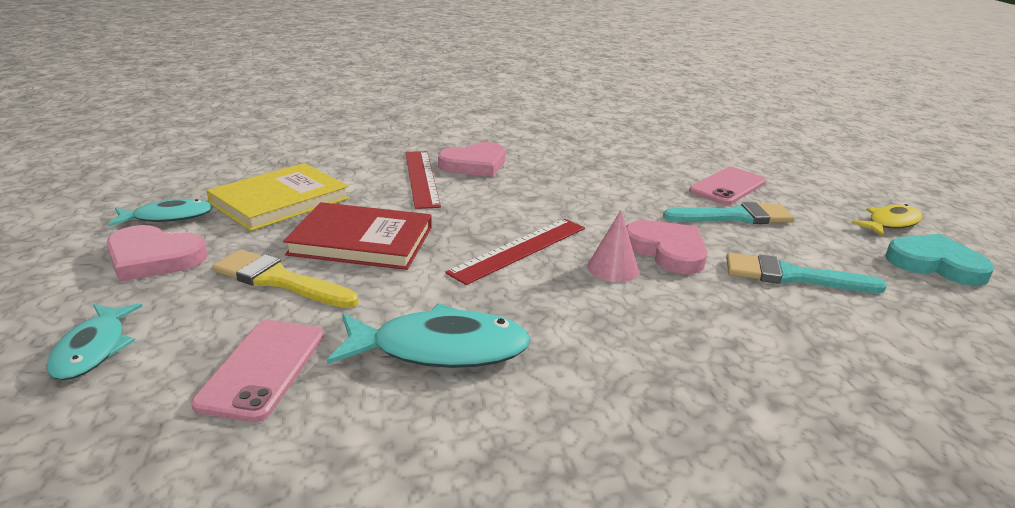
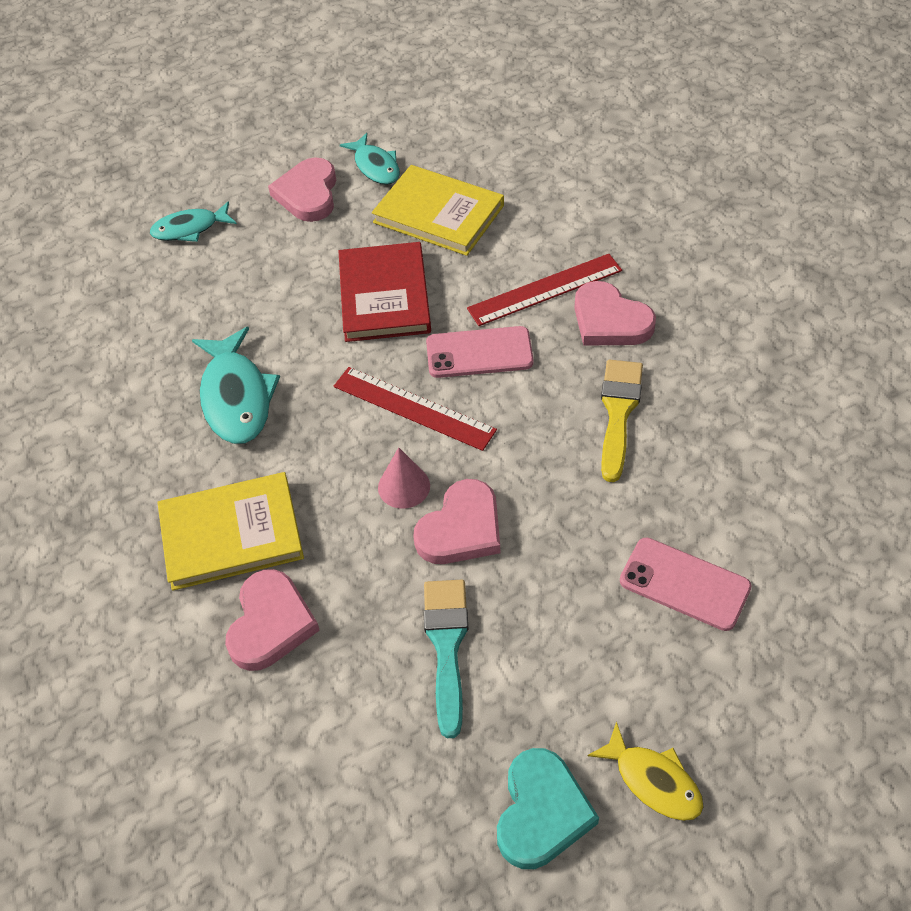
camera: 80 degrees right, 25 degrees up
pink phone [191,320,324,422] -> pink phone moved to [426,326,534,378]
yellow brush [212,249,359,308] -> yellow brush moved to [601,359,643,482]
turquoise brush [663,202,795,224] -> none
none -> yellow book [157,472,304,591]
none -> pink heart [225,569,320,671]

